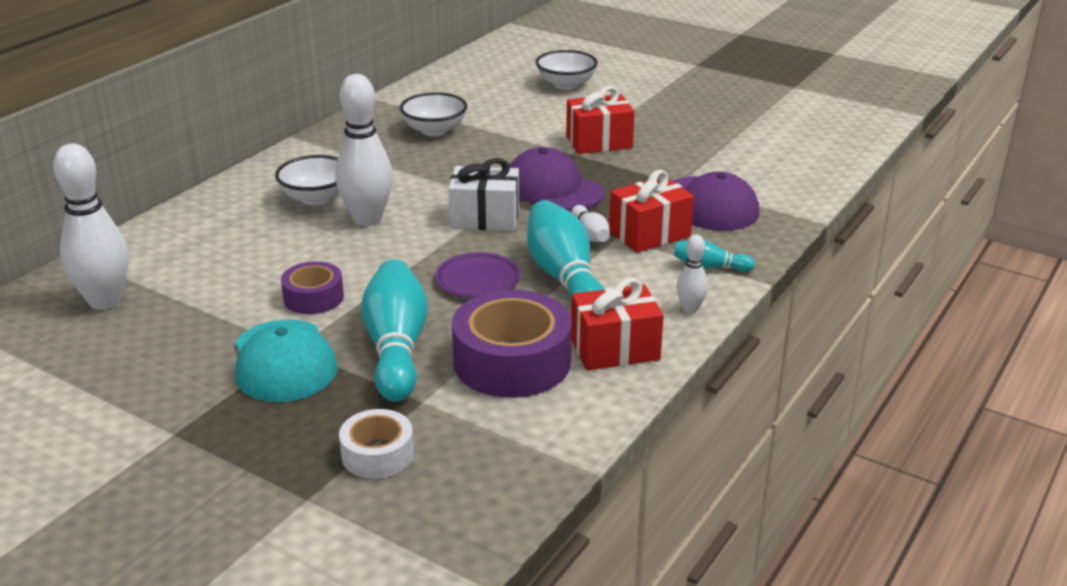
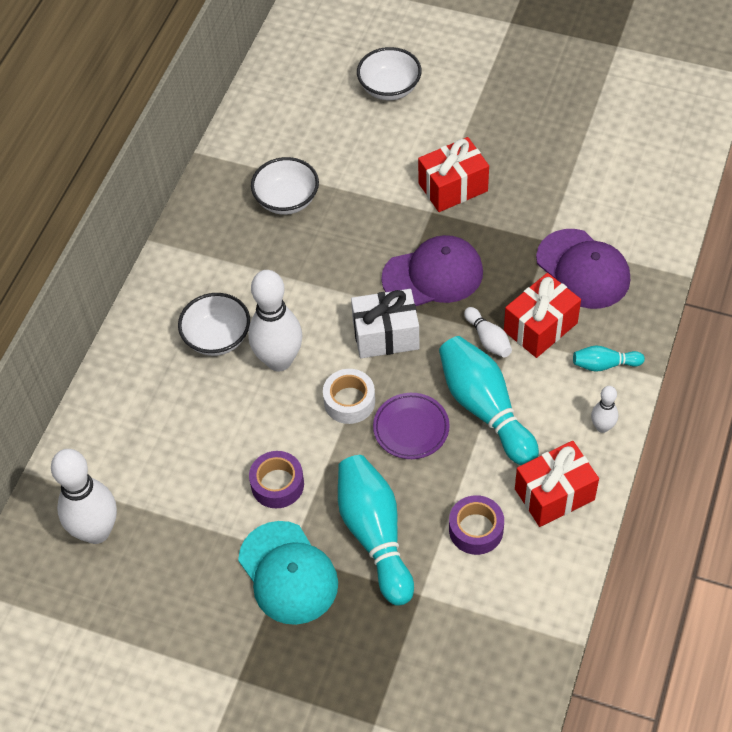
camera: 10 degrees left, 25 degrees up
white tape [339,409,414,479] -> white tape moved to [323,369,375,424]
purple tape [452,290,572,398] -> purple tape [449,495,504,555], size x0.55
purple cap [510,147,604,211] -> purple cap turned 135 degrees clockwise [381,235,483,306]

